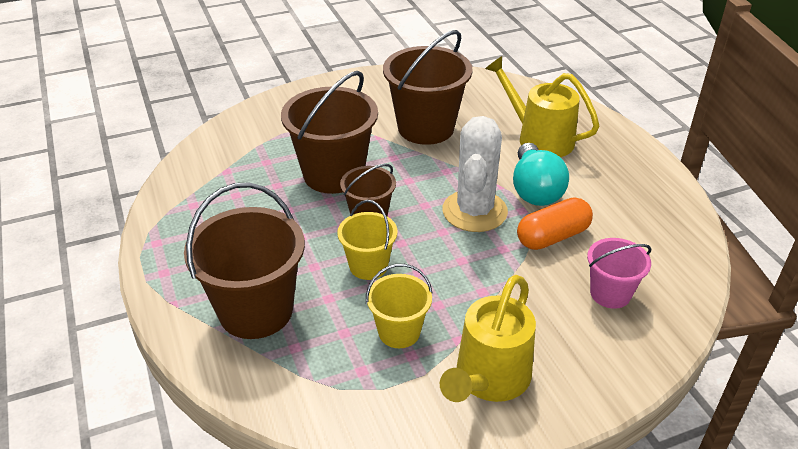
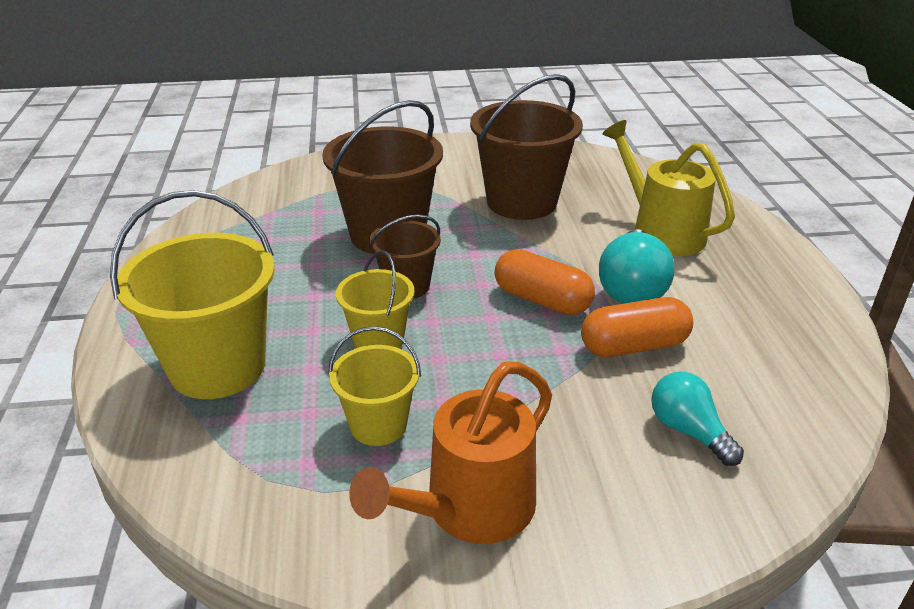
camera: 15 degrees right, 5 degrees down
brown bucket [184,183,305,339] -> yellow bucket [110,190,275,399]
yellow watering can [440,275,536,402] -> orange watering can [349,362,552,544]
white cactus [442,116,508,232] -> orange capsule [494,249,595,315]
pink bucket [587,238,651,309] -> turquoise light bulb [651,371,744,466]

